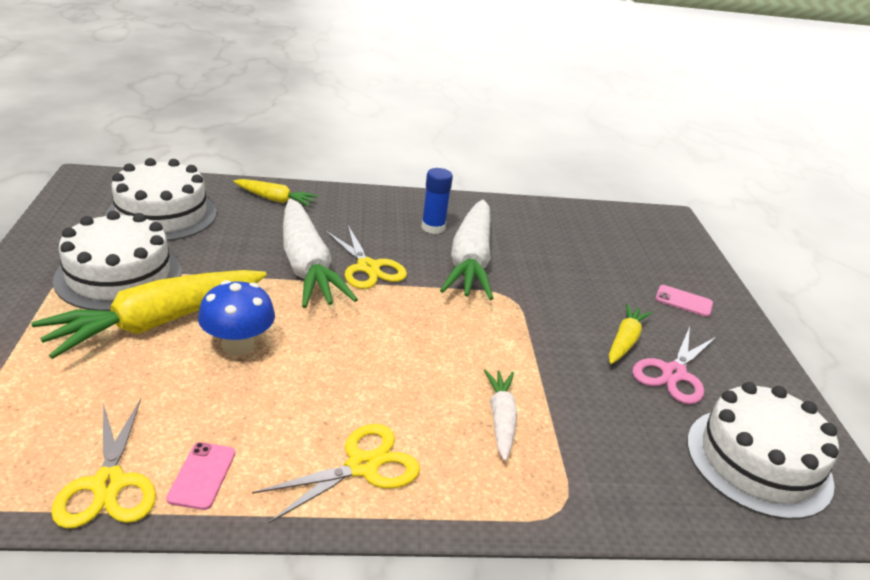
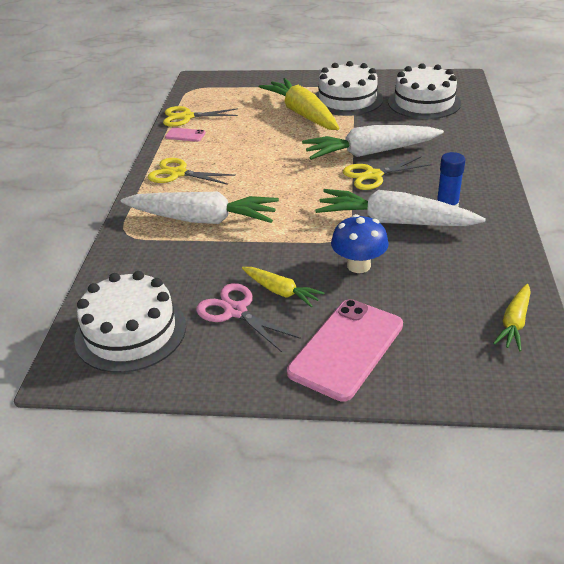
camera: 105 degrees right, 5 degrees up
blue mushroom [198,280,275,356] -> blue mushroom moved to [331,214,389,273]
yellow carrot [233,179,318,206] -> yellow carrot moved to [493,284,531,351]
yellow scissors [252,424,420,523] -> yellow scissors turned 135 degrees clockwise [148,158,236,185]
white carrot [484,369,517,461] -> white carrot [121,192,279,224], size x1.96
pink phone [655,285,713,317] -> pink phone [287,299,403,402], size x2.22

